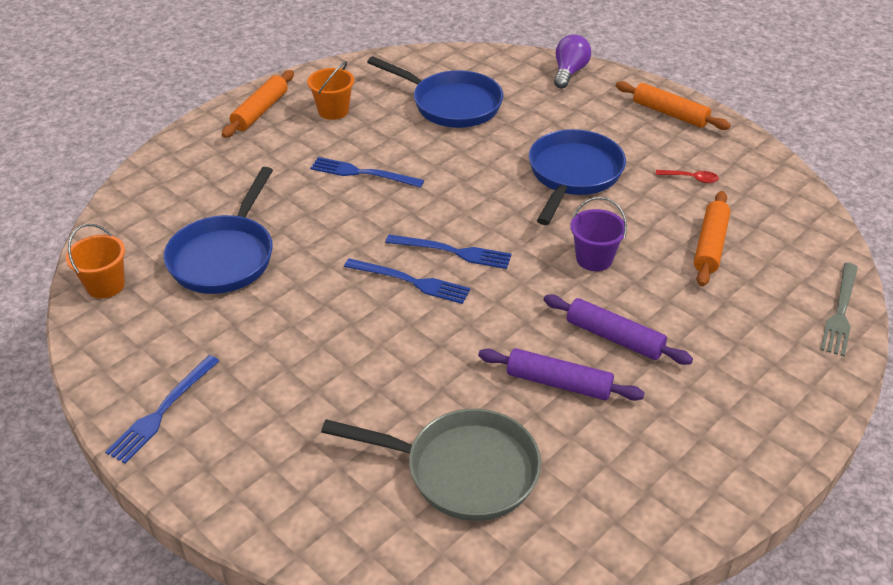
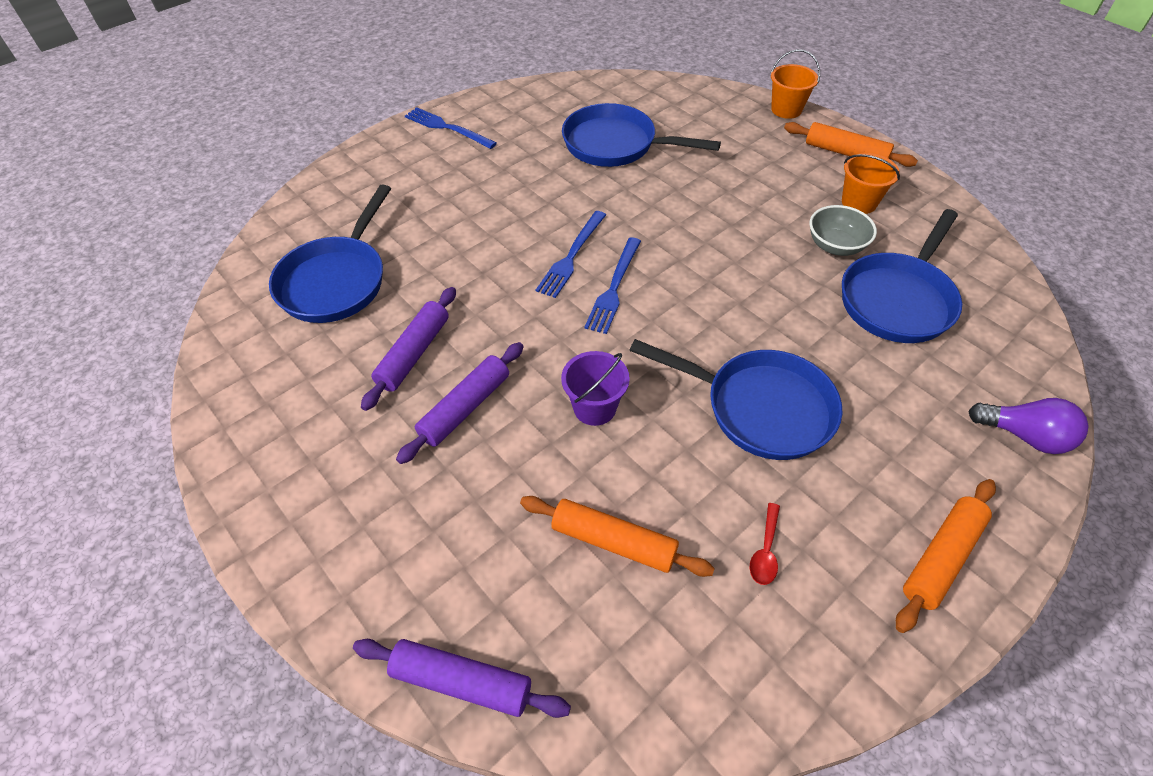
camera: 95 degrees right, 10 degrees up
orange bucket [66,224,125,299] -> orange bucket moved to [771,49,820,119]
blue fork [310,157,424,188] -> none
grey pan [321,409,541,521] -> blue pan [269,184,391,323]
grey fork [820,263,858,357] -> purple rolling pin [353,639,571,718]
none -> grey bowl [809,205,877,256]

